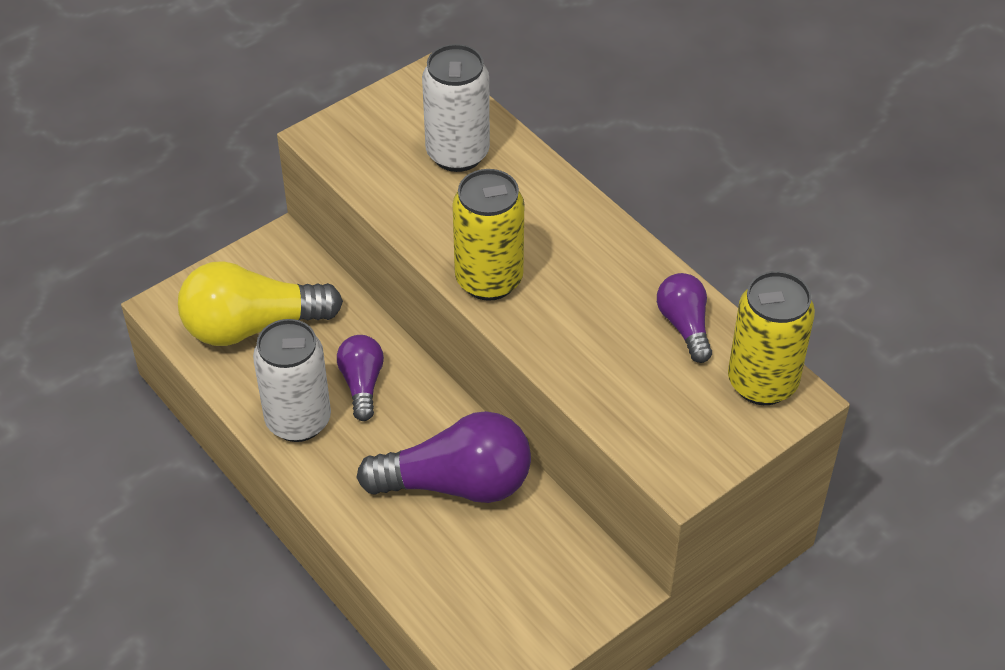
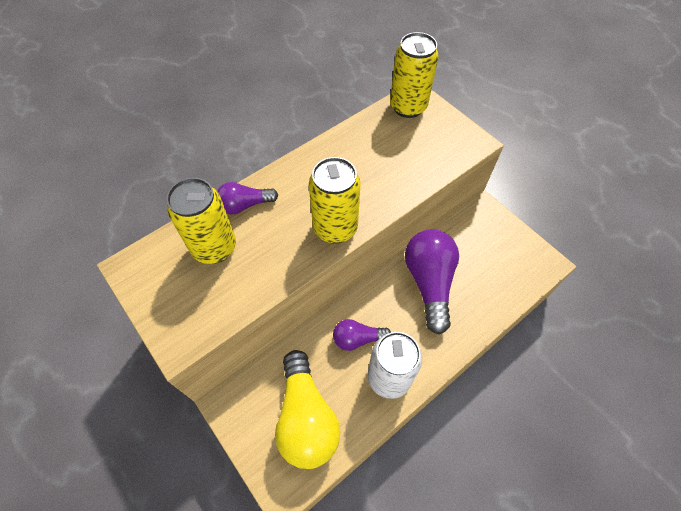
camera: 90 degrees left, 10 degrees up
white can [422,44,490,172] -> yellow can [166,177,236,264]
purple light bulb [657,273,712,363] -> purple light bulb moved to [217,182,278,214]

